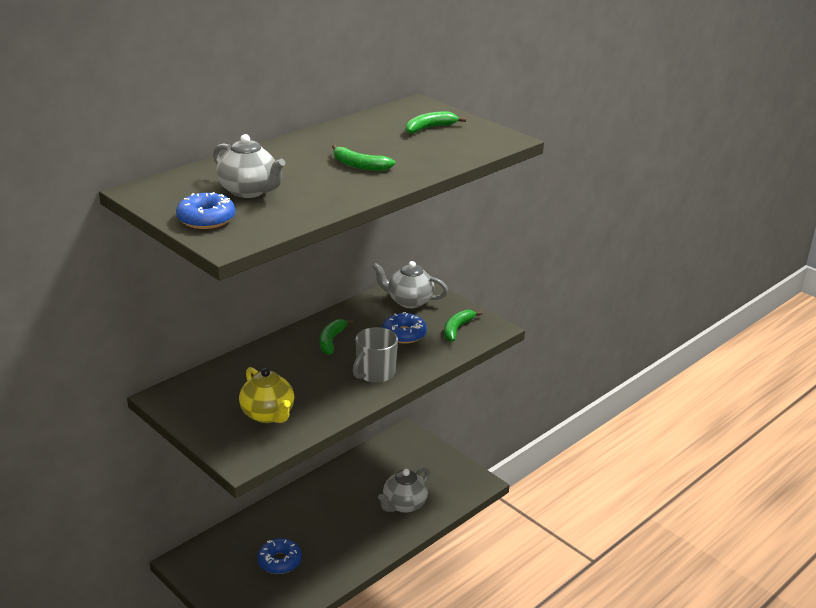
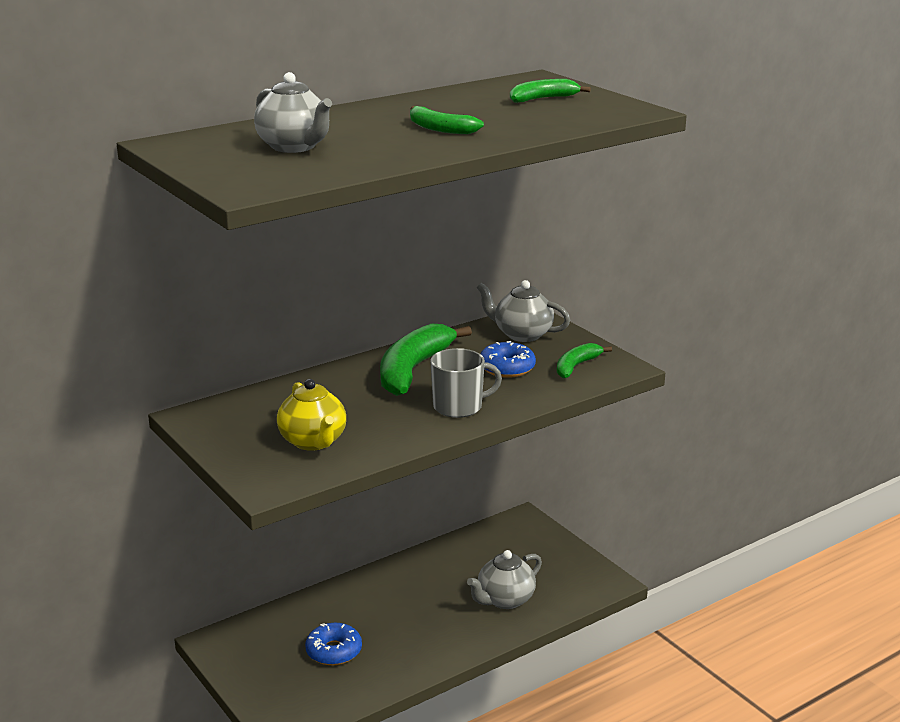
camera: 10 degrees right, 5 degrees down
blue donut [176,192,235,229] -> none
green banana [320,319,354,355] -> green banana [380,324,472,396], size x1.88
grey mug [353,327,398,383] -> grey mug turned 150 degrees counterclockwise [430,348,502,418]

